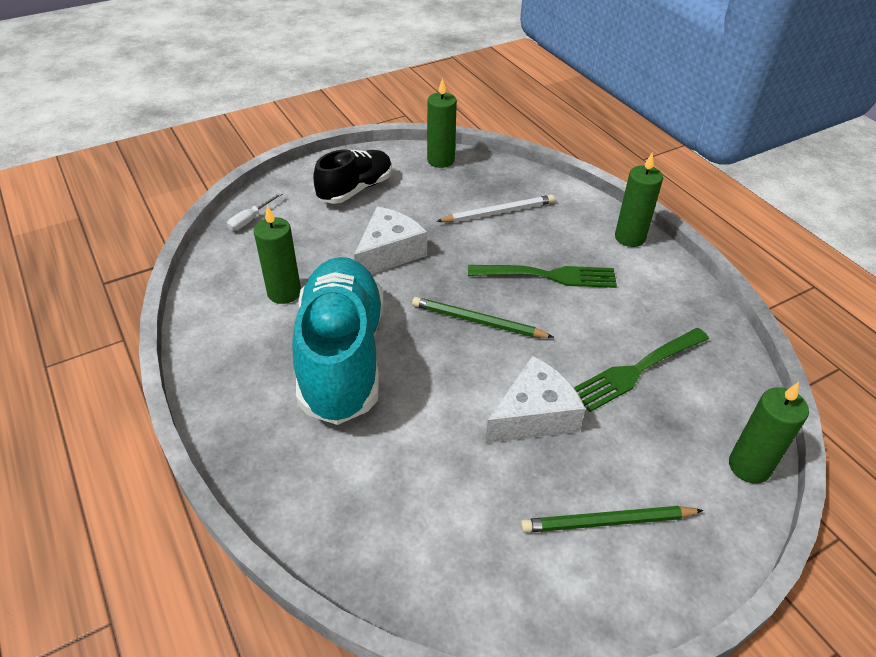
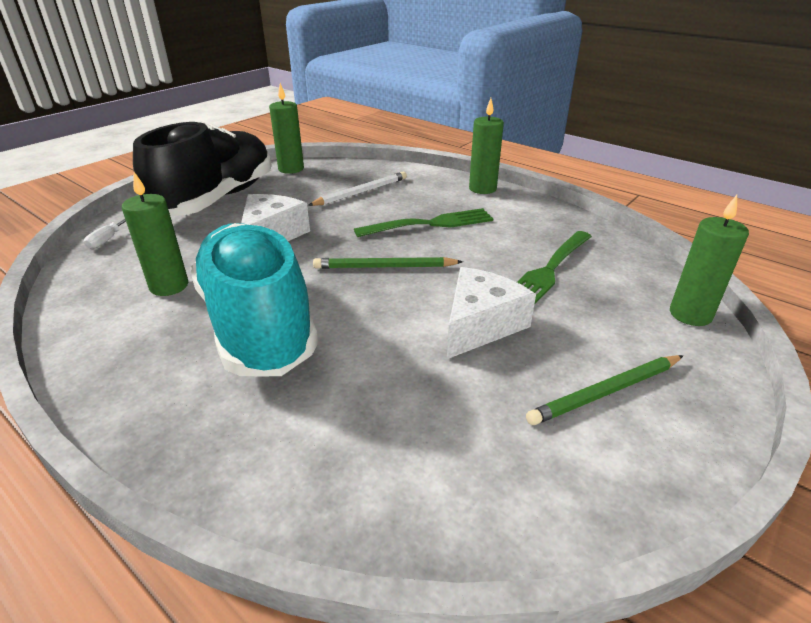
camera: 20 degrees left, 10 degrees down
black shoe [313,149,392,204] -> black shoe [133,120,272,216], size x1.73

